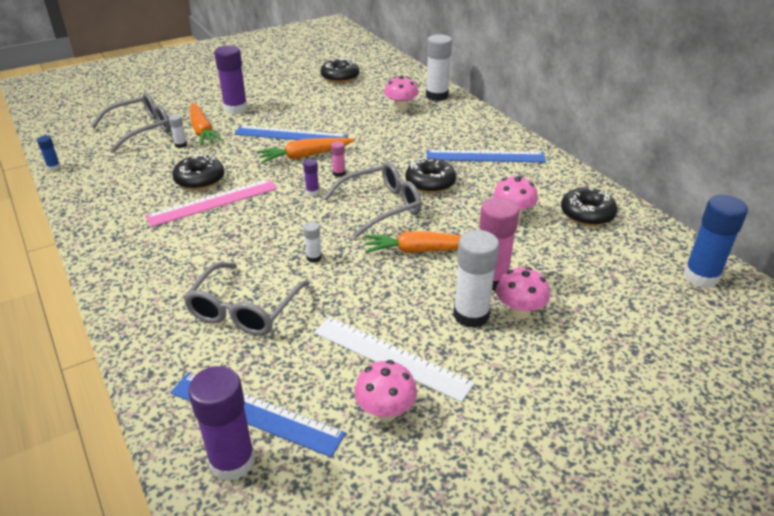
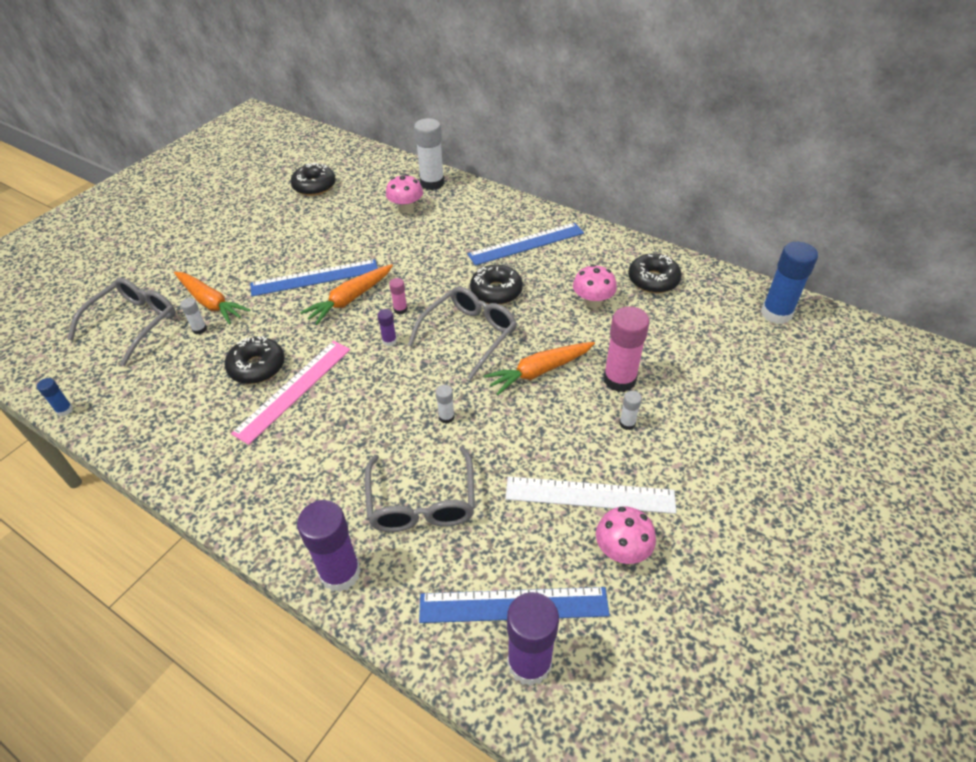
camera: 25 degrees left, 10 degrees up
purple glue stick [214,45,248,114] -> purple glue stick moved to [297,500,361,592]
white glue stick [453,230,499,328] -> white glue stick [619,391,642,430], size x0.47
pink mushroom [496,267,550,319] -> none

